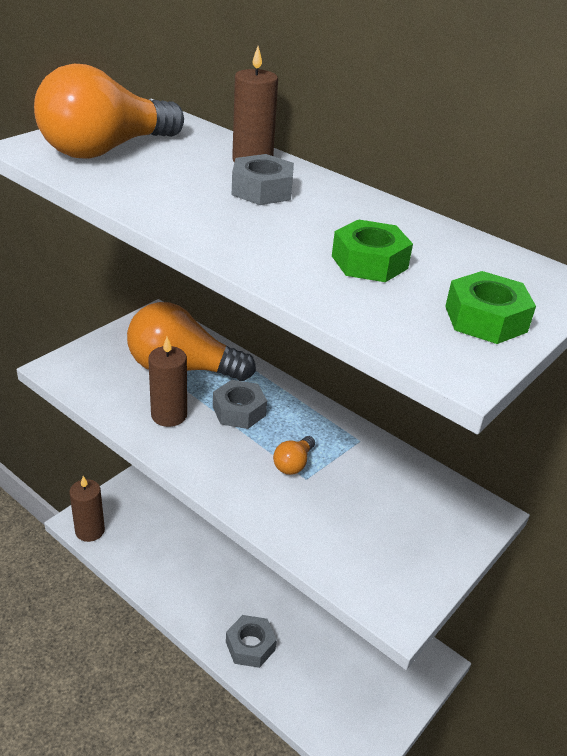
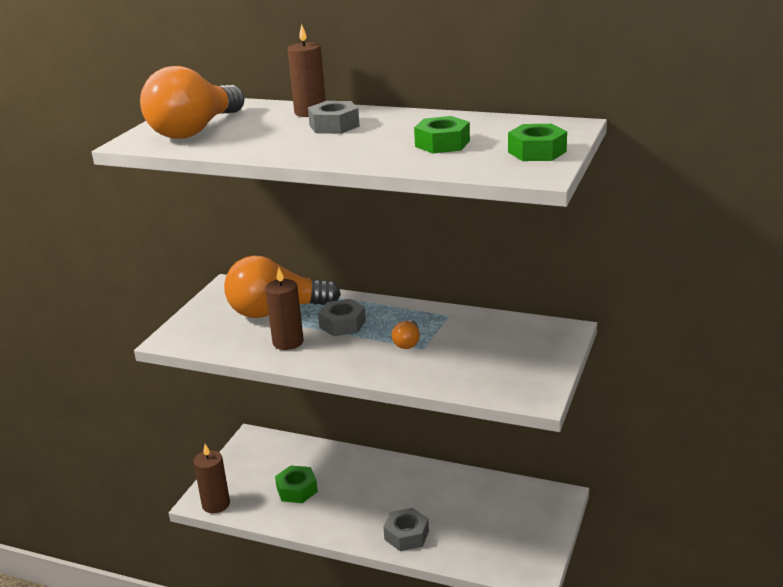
camera: 15 degrees left, 10 degrees down
none -> green nut [275,465,318,503]

